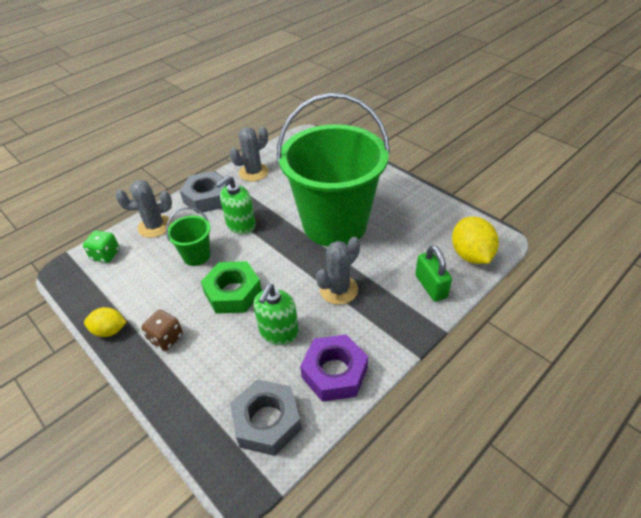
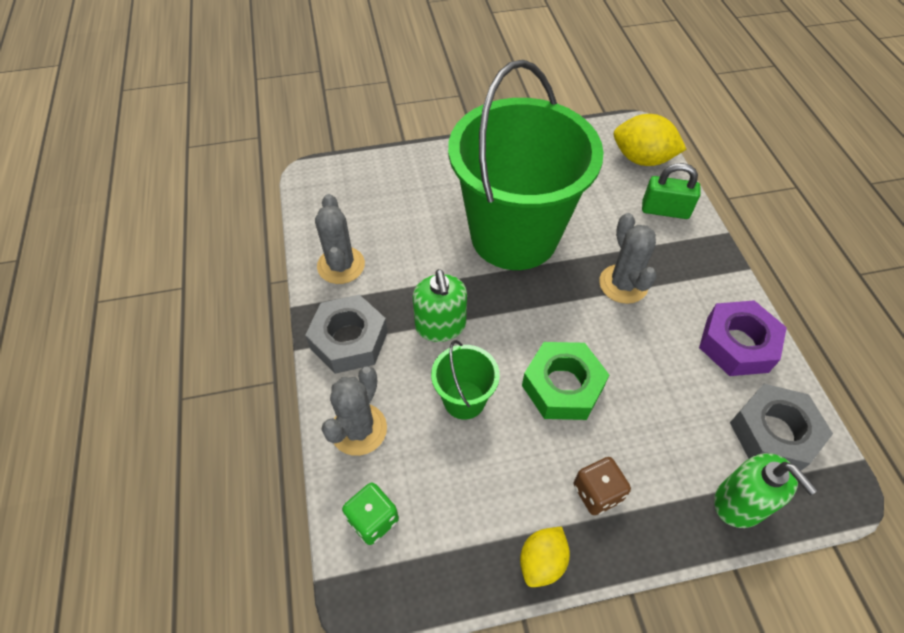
camera: 60 degrees left, 10 degrees up
green soap dispenser [254,284,299,345] -> green soap dispenser moved to [714,453,818,528]

